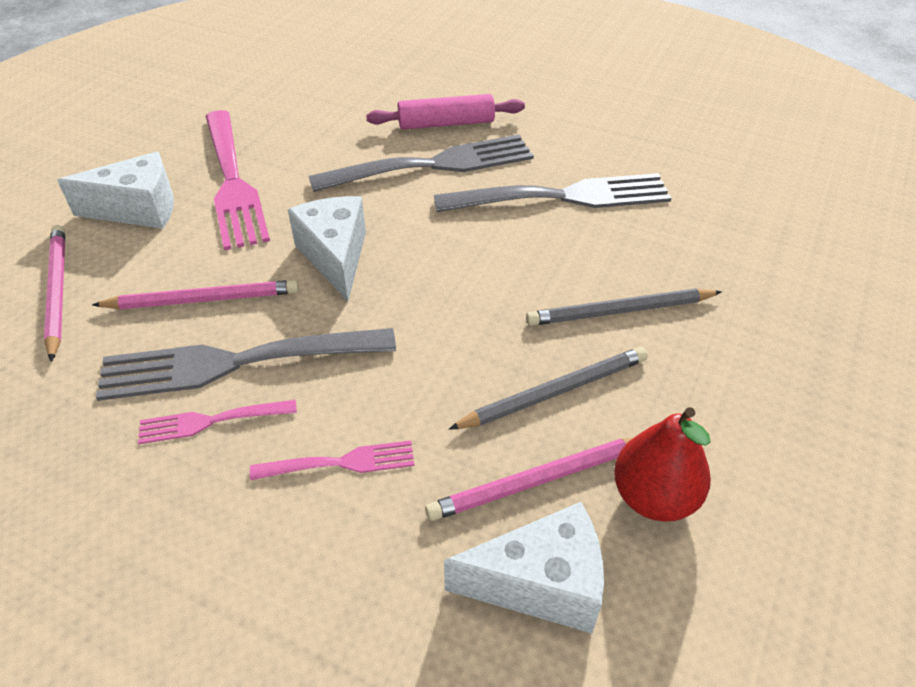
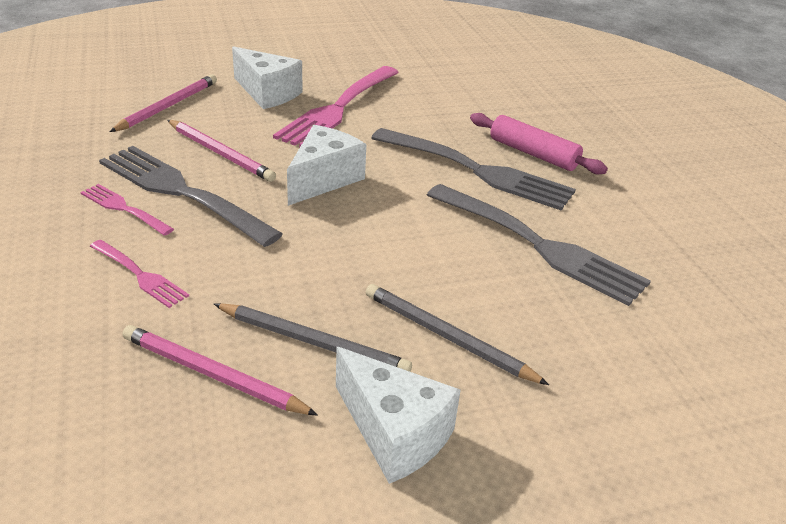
camera: 45 degrees right, 10 degrees down
white cheese [444,502,604,633] -> white cheese moved to [336,347,461,484]
red pear [614,407,711,522] -> none

